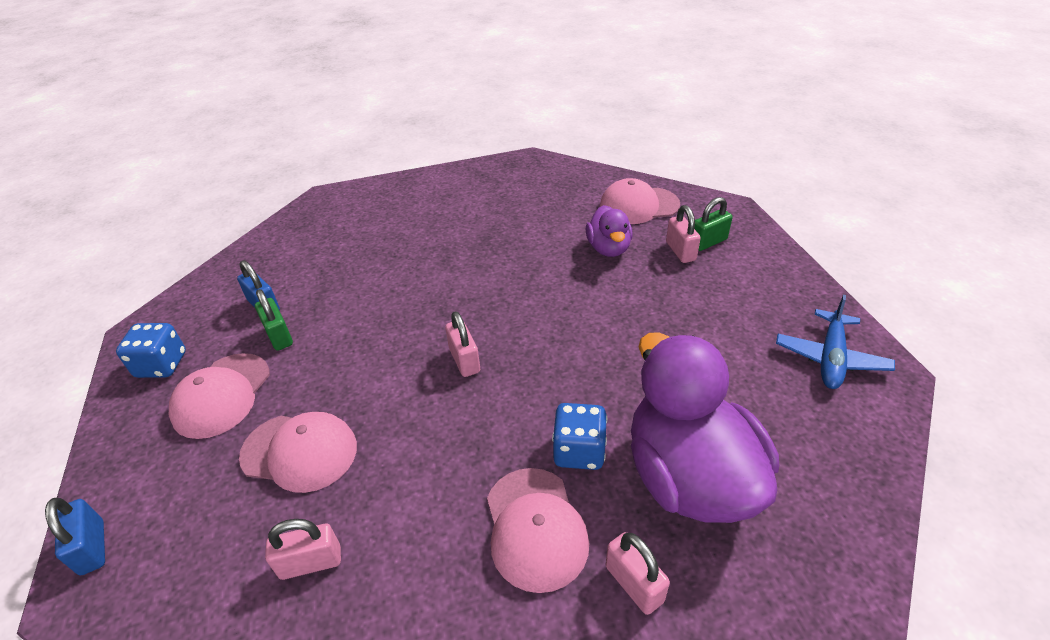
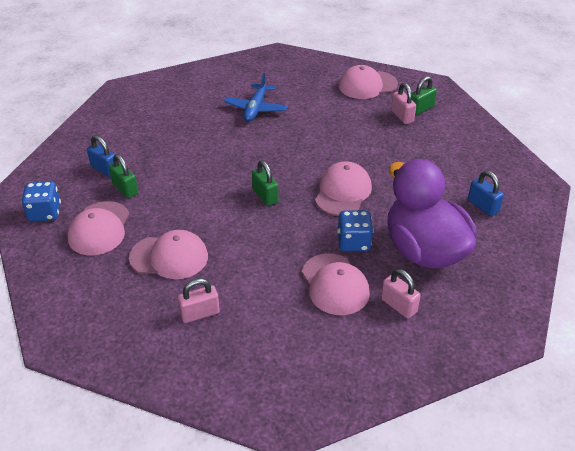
camera: 10 degrees left, 0 degrees up
blue padlock [45,498,105,576] -> blue padlock moved to [468,171,504,216]
pink padlock [445,311,480,377] -> green padlock [252,160,278,206]
purple duck [586,205,633,257] -> none
blue plane [776,295,895,389] -> blue plane moved to [224,73,287,122]
none -> pink cap [315,162,372,216]

